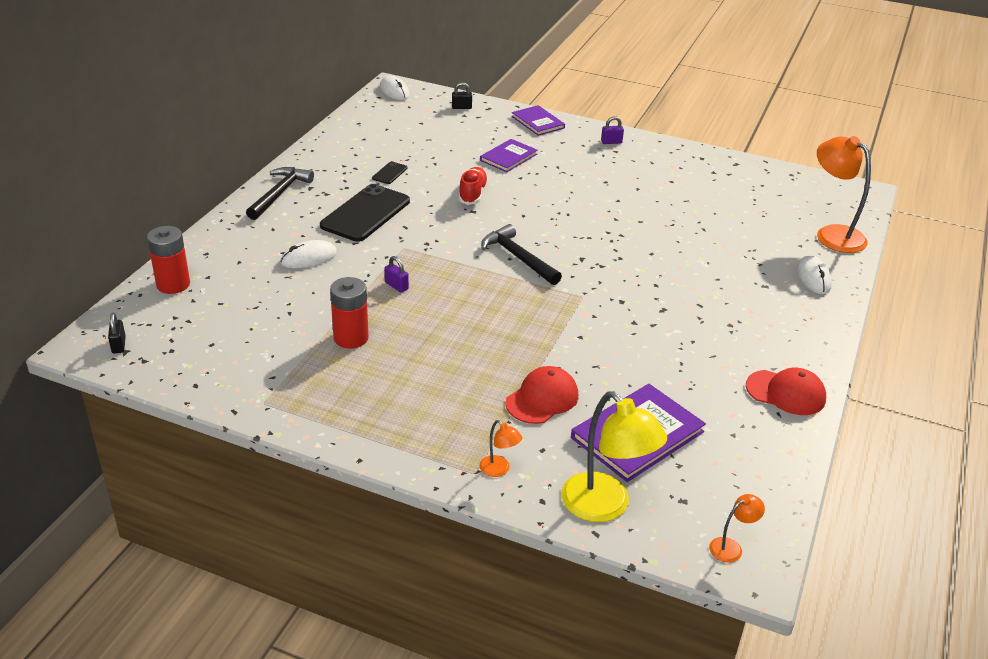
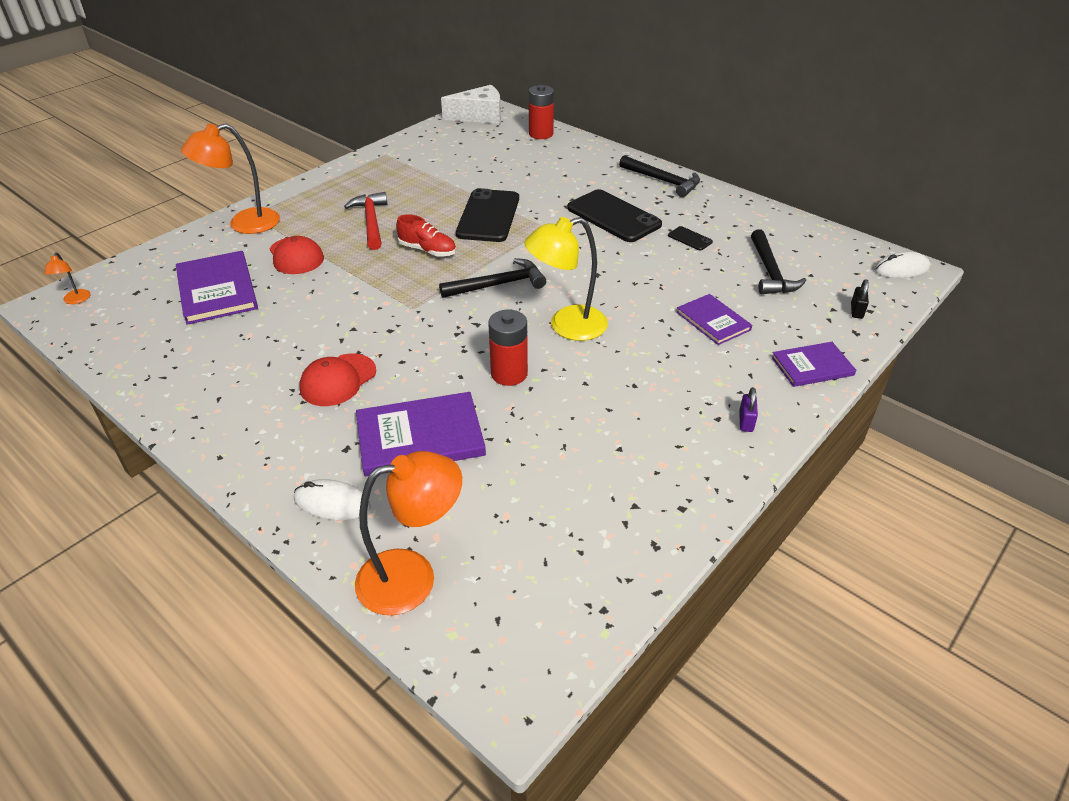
camera: 110 degrees right, 5 degrees up
black padlock [108,313,126,354] -> white cheese [441,85,501,124]
white mouse [280,240,337,268] -> none
red battery [330,277,369,349] -> red battery moved to [488,310,528,386]
purple padlock [385,256,409,293] -> black phone [456,188,519,242]
red shoe [458,167,488,205] -> red shoe moved to [396,214,456,257]
orange lamp [479,420,522,477] -> orange lamp [181,123,280,234], size x2.18
yellow lamp [561,391,667,522] -> yellow lamp moved to [524,217,608,341]
red cap [746,368,826,415] -> red cap moved to [299,354,376,406]
none -> red hammer [344,192,387,250]
none -> purple book [356,392,486,476]
none -> black hammer [751,229,806,294]

